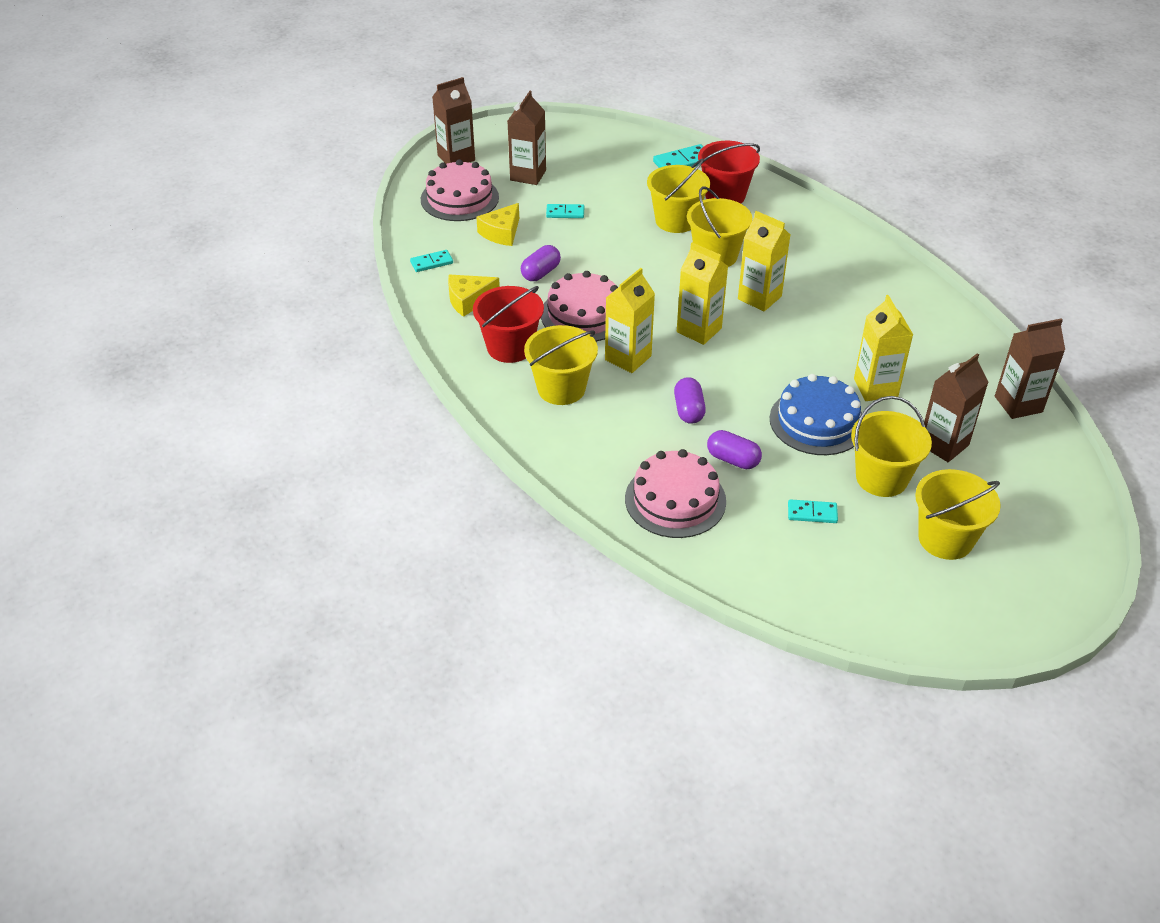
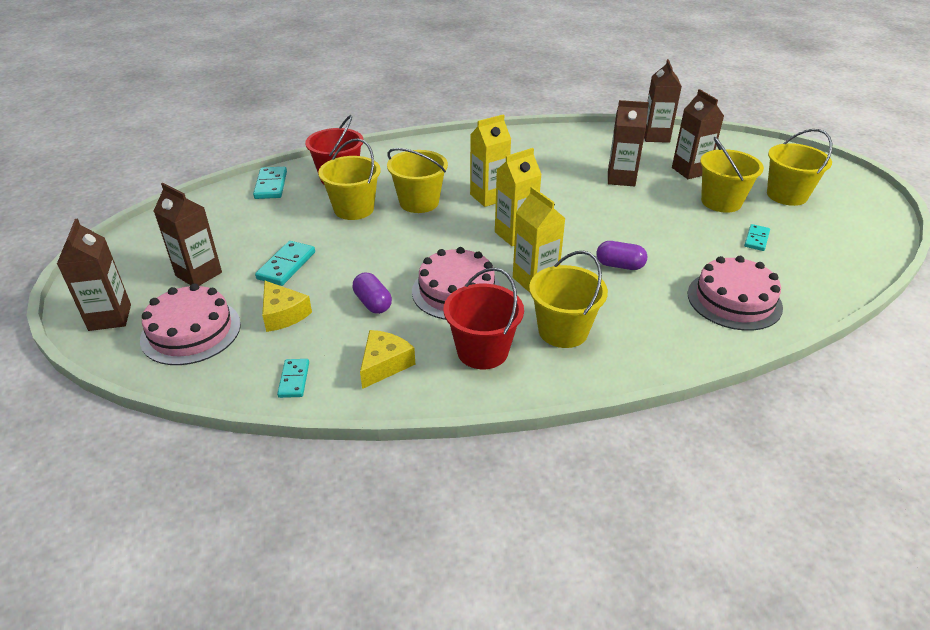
camera: 70 degrees left, 5 degrees down
yellow cheese [448,275,500,317] -> yellow cheese turned 150 degrees counterclockwise [360,330,415,389]
turquoise domino [546,204,584,218] -> turquoise domino [255,241,315,286], size x1.53
purple capsule [707,430,762,469] -> none
blue cake [770,374,862,455] -> none
yellow carton [854,295,913,401] -> brown carton [608,100,649,186]

